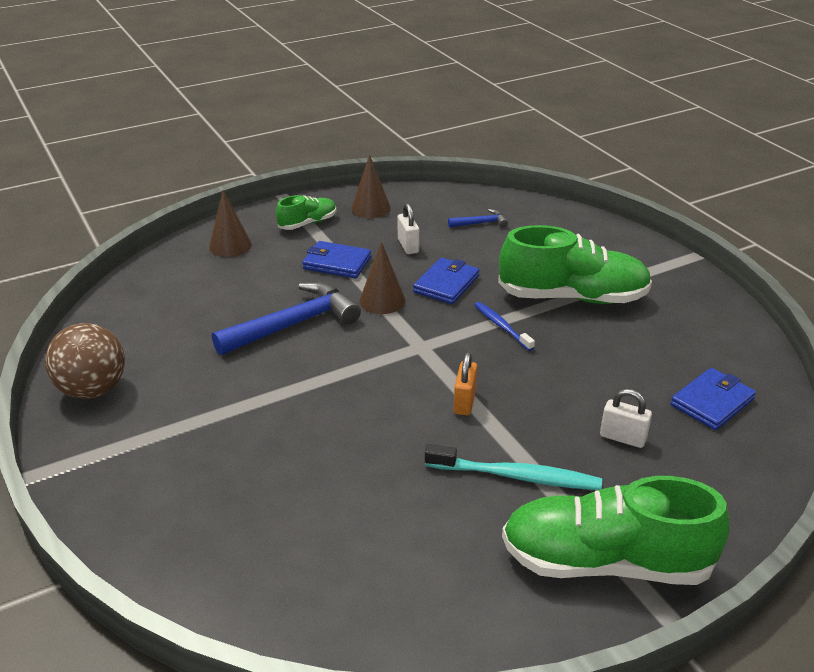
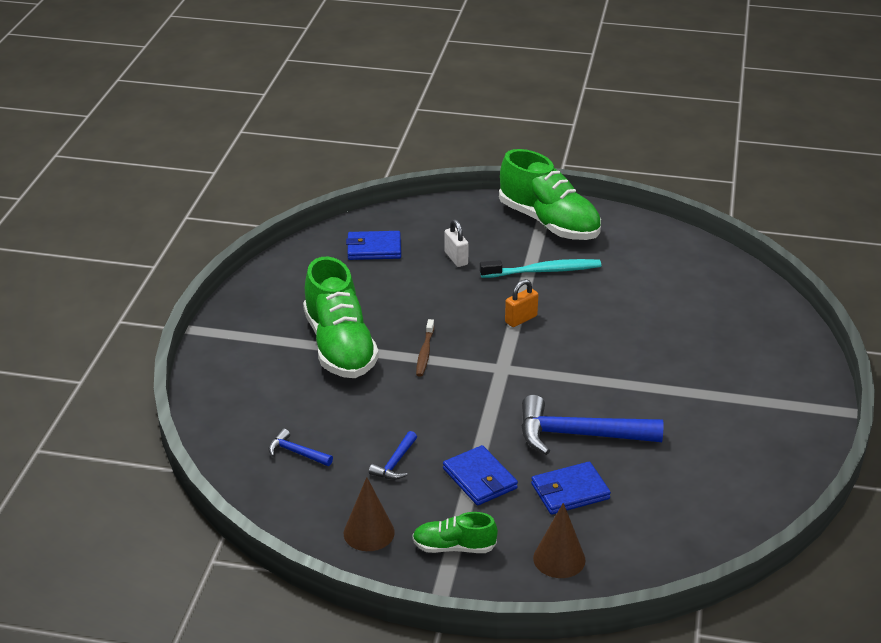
camera: 140 degrees left, 0 degrees up
brown ball [45,323,125,399] -> none
brown cone [359,242,406,314] -> none
white padlock [398,203,419,254] -> blue hammer [369,431,417,480]
blue wallet [413,258,479,304] -> blue wallet moved to [531,462,611,515]
turquoise toothbrush [425,444,602,490] -> turquoise toothbrush turned 120 degrees clockwise [480,259,601,278]
blue toothbrush [474,302,535,351] -> brown toothbrush [416,319,434,377]
green shoe [498,225,652,304] -> green shoe turned 150 degrees counterclockwise [303,257,379,378]

